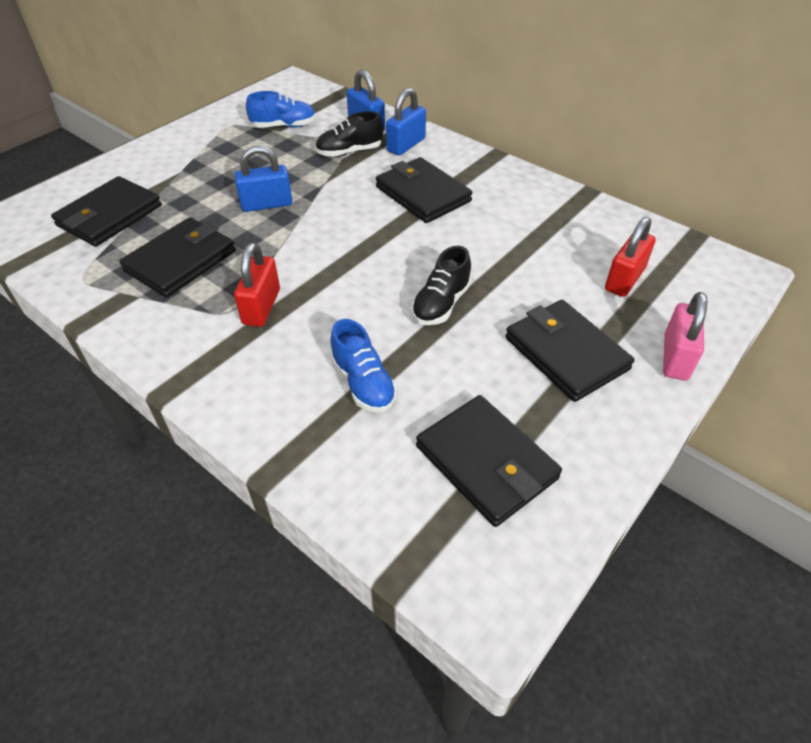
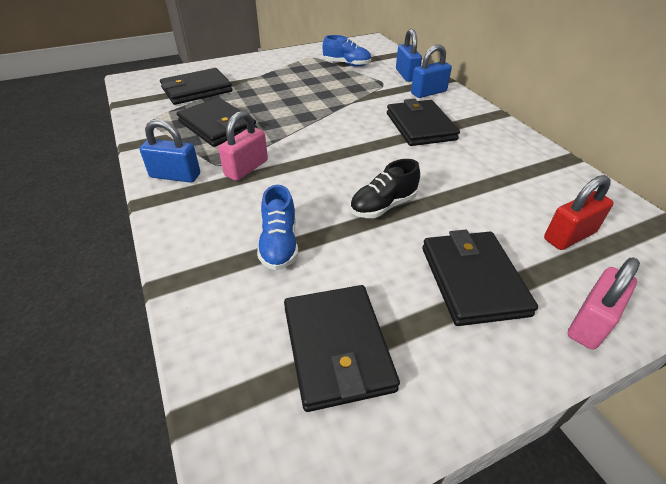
camera: 25 degrees right, 5 degrees down
black wallet [119,217,236,297] -> black wallet turned 75 degrees clockwise [177,98,257,147]
blue padlock [234,146,292,212] -> blue padlock moved to [140,119,200,183]
red padlock [234,243,280,327] -> pink padlock [218,111,268,181]
black shoe [315,111,383,157] -> none

